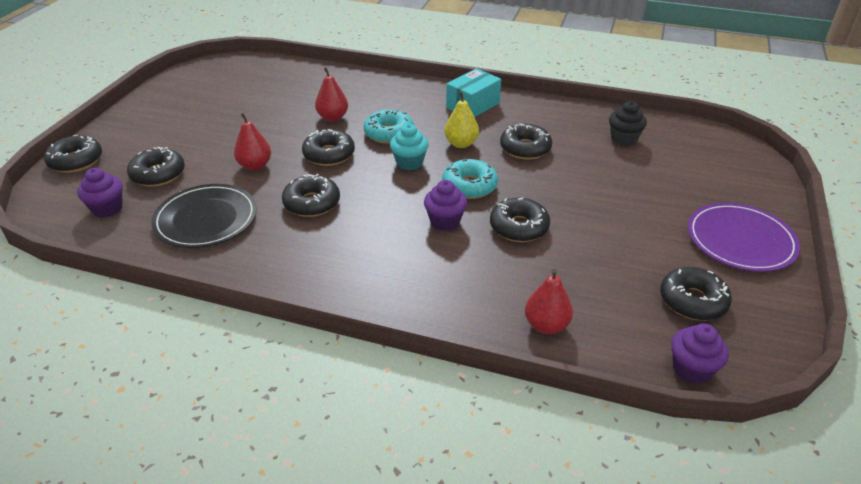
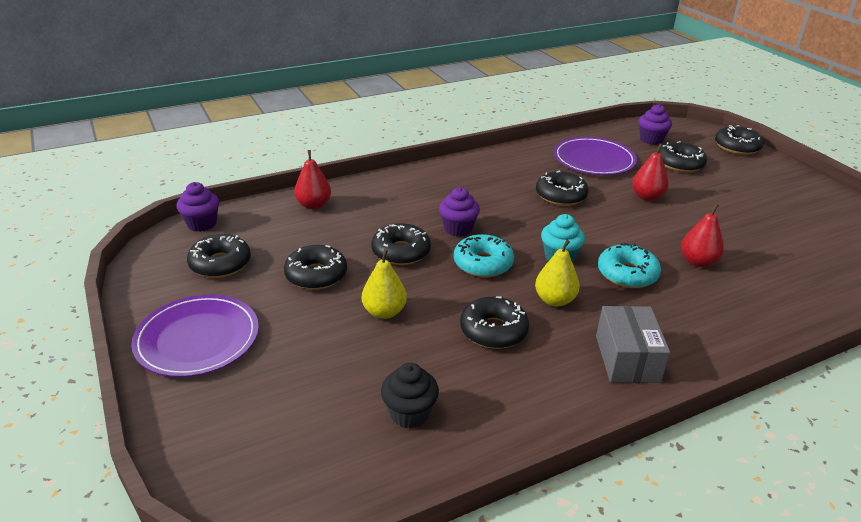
camera: 135 degrees right, 5 degrees down
black plate [151,184,257,248] -> purple plate [554,137,637,175]
black donut [302,129,355,166] -> black donut moved to [284,245,347,290]
turquoise box [446,68,501,117] -> grey box [596,306,670,383]
none -> yellow pear [362,249,407,319]

